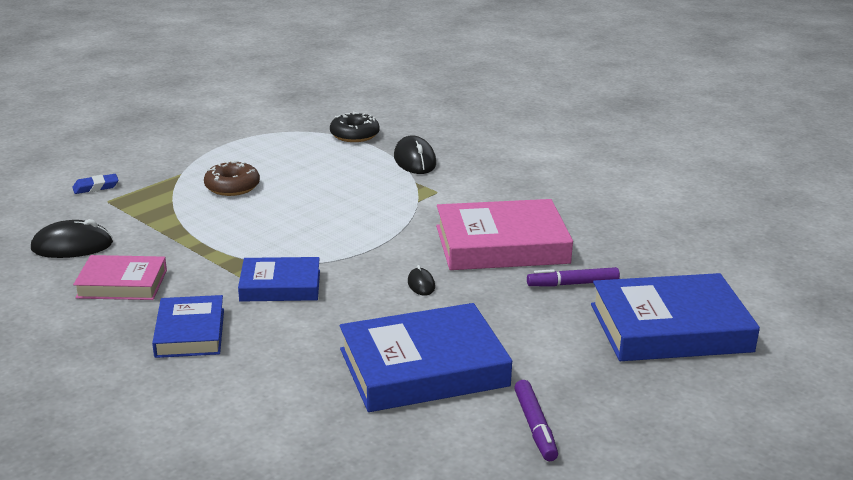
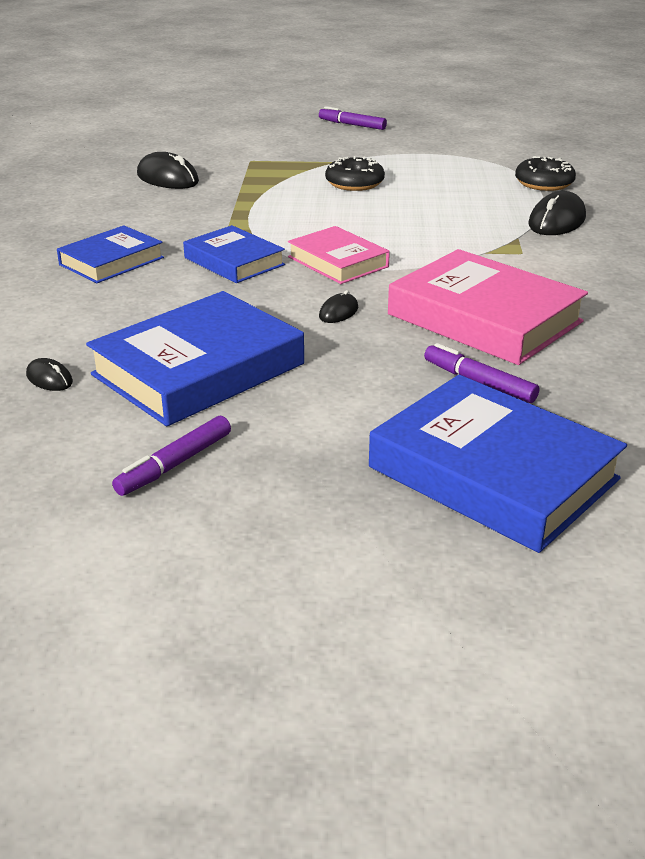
camera: 50 degrees right, 5 degrees up
blue eraser [72,174,118,194] -> none
pink book [73,255,167,300] -> pink book moved to [288,226,390,284]
brown donut [204,160,260,196] -> black donut [325,156,385,191]
blue book [340,303,512,412] -> blue book turned 75 degrees counterclockwise [86,291,304,426]
none -> black mouse [26,358,73,391]
none -> purple marker [319,106,387,130]

